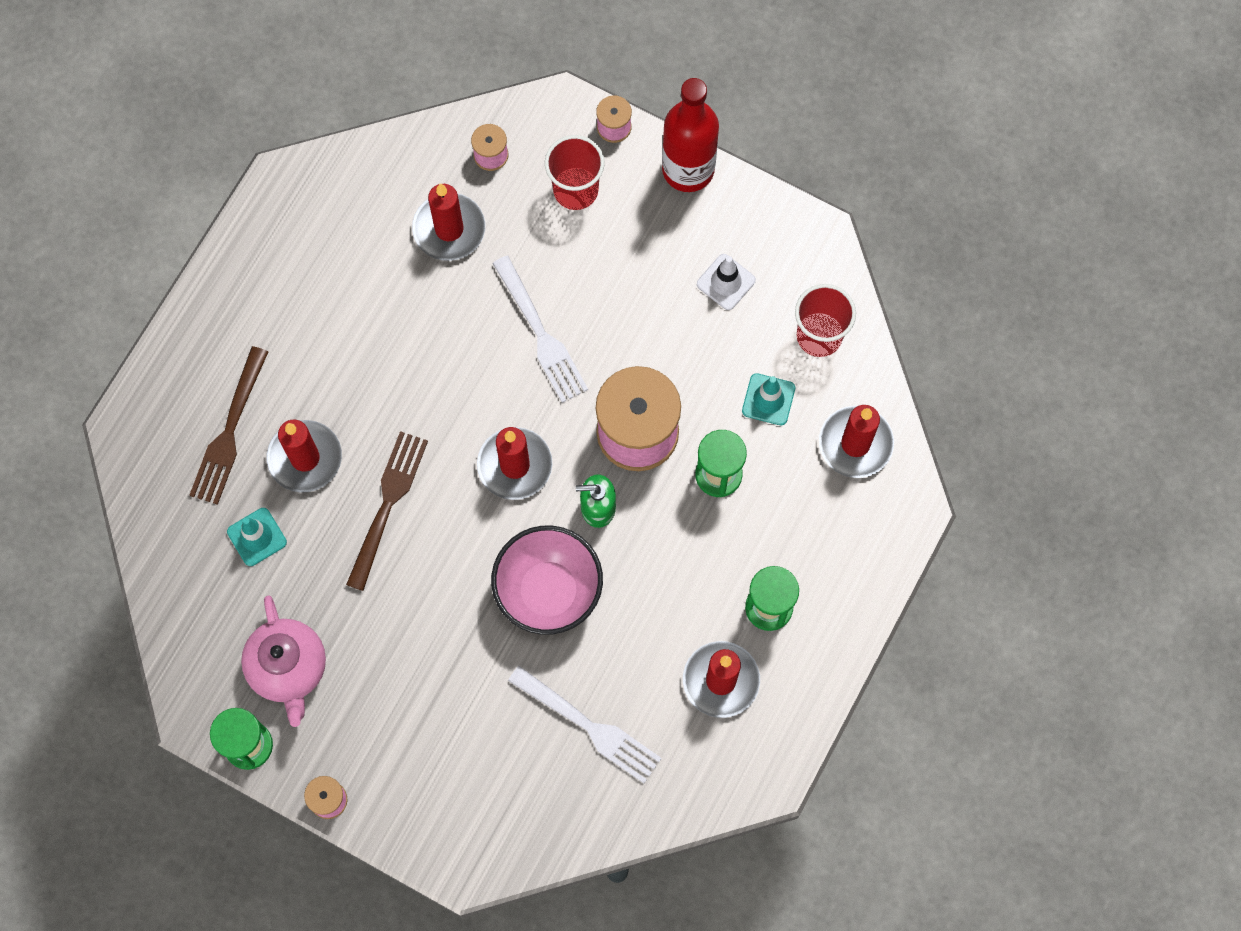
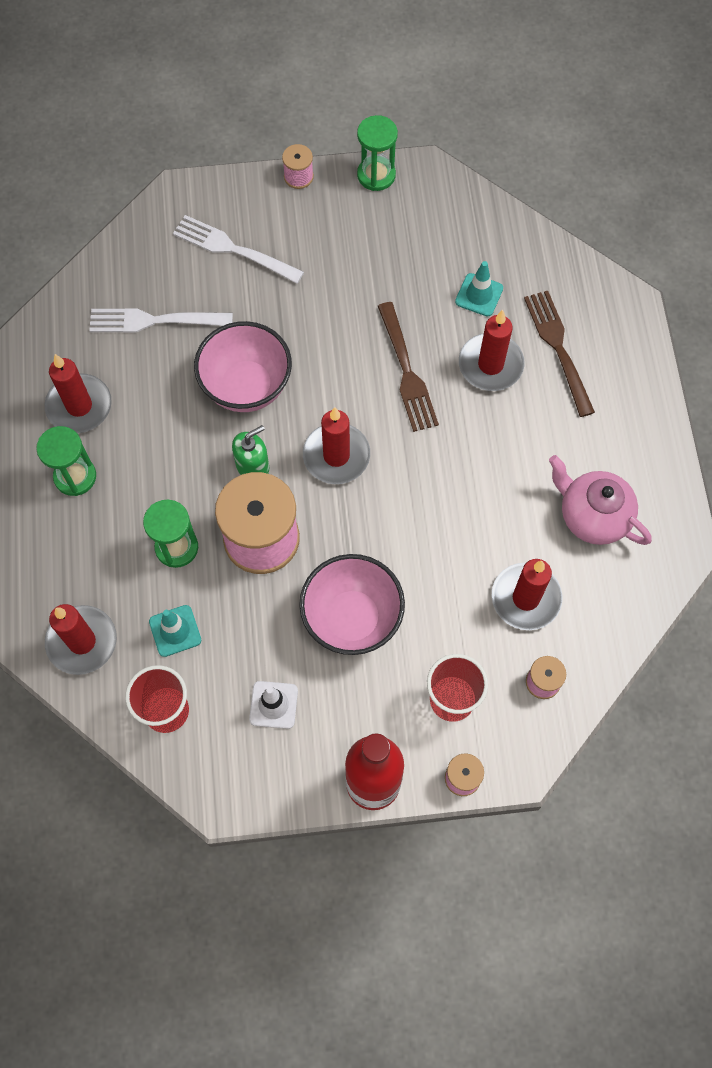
camera: 145 degrees right, 5 degrees down
pink teapot [241,595,326,727] -> pink teapot moved to [549,455,652,545]
white fork [492,256,588,403] -> white fork moved to [173,215,304,284]
none -> pink bowl [299,554,405,655]

